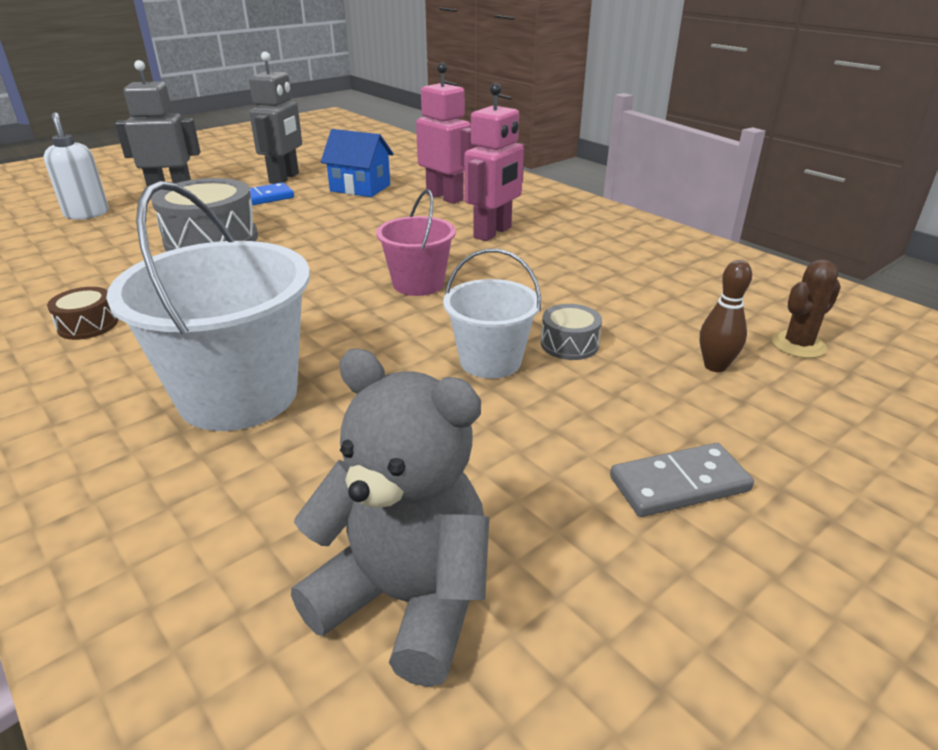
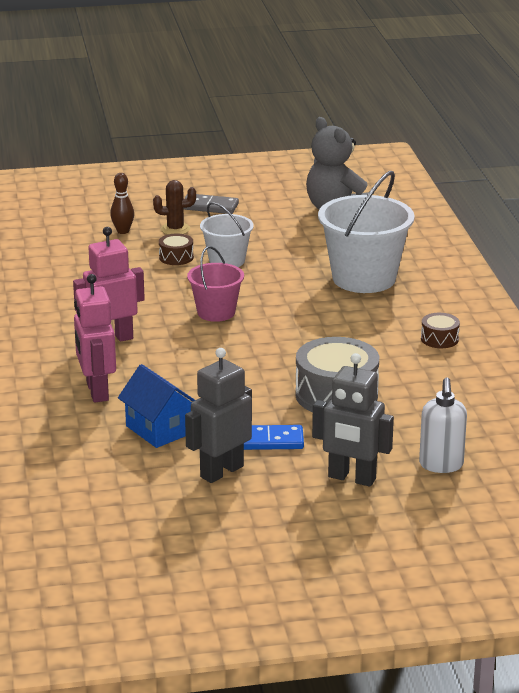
camera: 150 degrees left, 5 degrees down
grey drum [541,304,602,360] -> brown drum [159,233,194,265]
brown cactus [772,259,841,358] -> brown cactus moved to [153,180,196,235]

